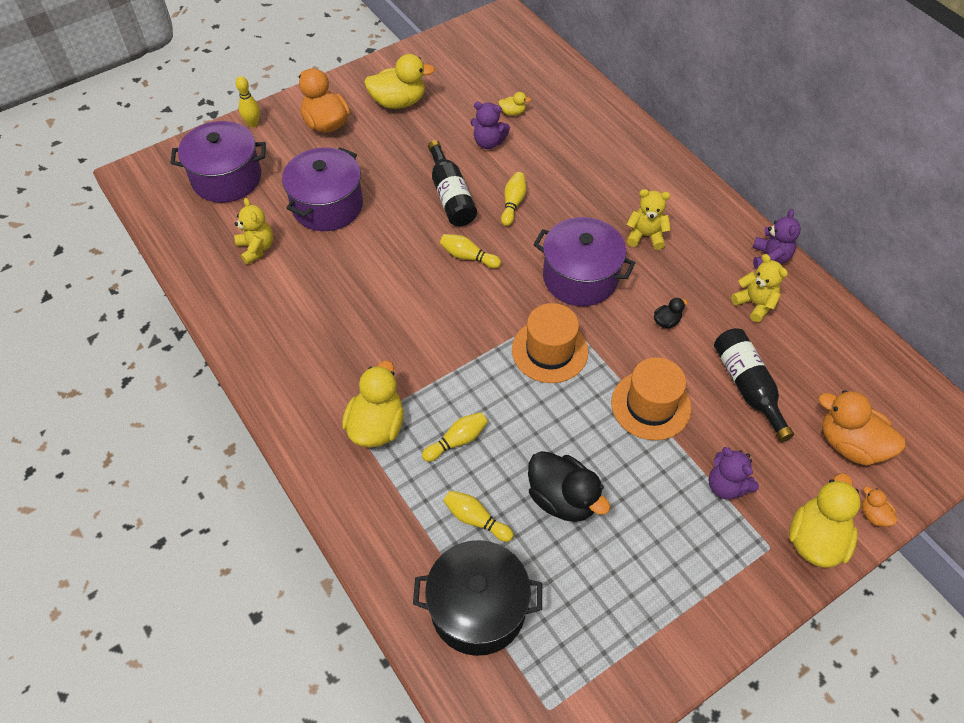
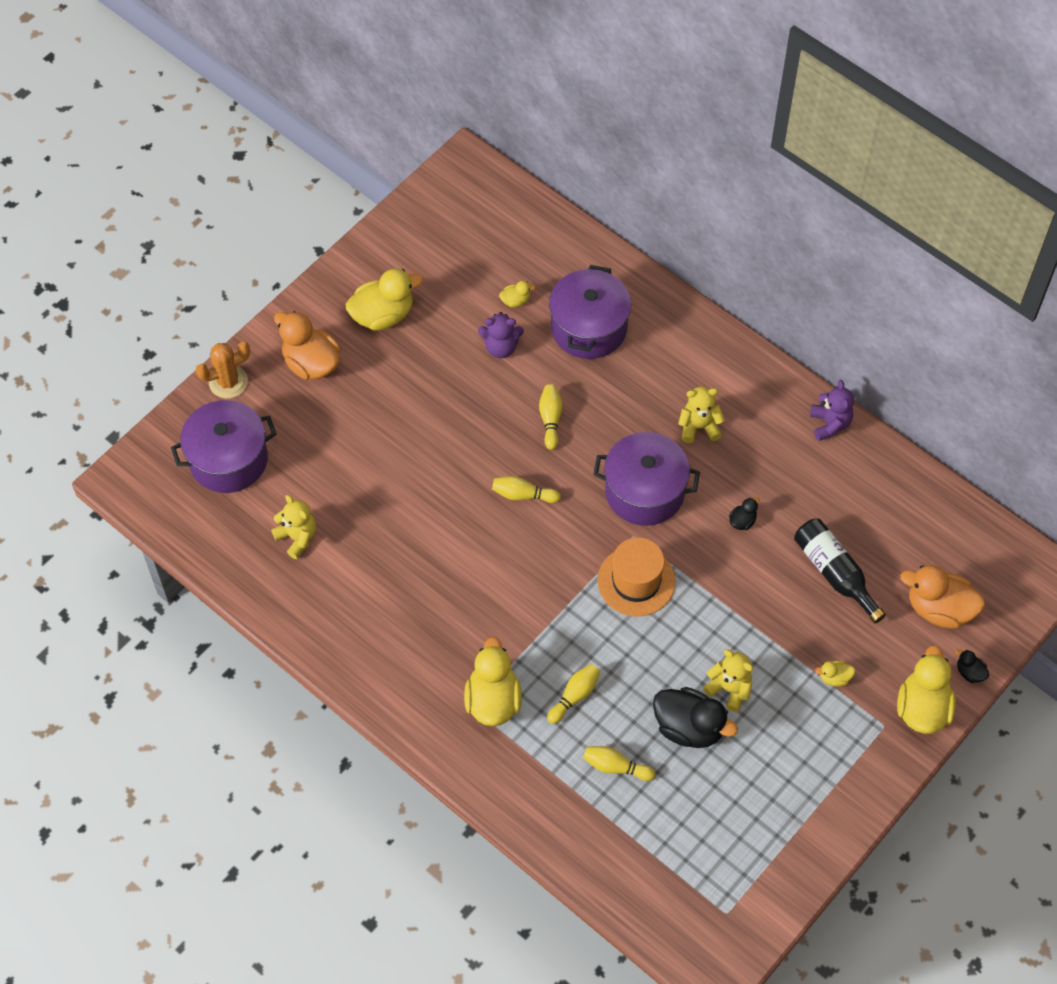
camera: 15 degrees left, 5 degrees up
yellow bowling pin [236,76,260,127] -> orange cactus [196,342,250,399]
purple pot [282,147,363,231] -> purple pot moved to [549,265,631,359]
black pot [413,540,542,656] -> none
black bottle [428,140,477,226] -> none
orange hat [611,357,691,440] -> none
purple teddy bear [708,447,759,500] -> yellow duck [815,661,855,686]
yellow teddy bear [731,254,788,322] -> yellow teddy bear moved to [703,649,753,712]
orange duck [862,486,897,527] -> black duck [955,649,989,683]

